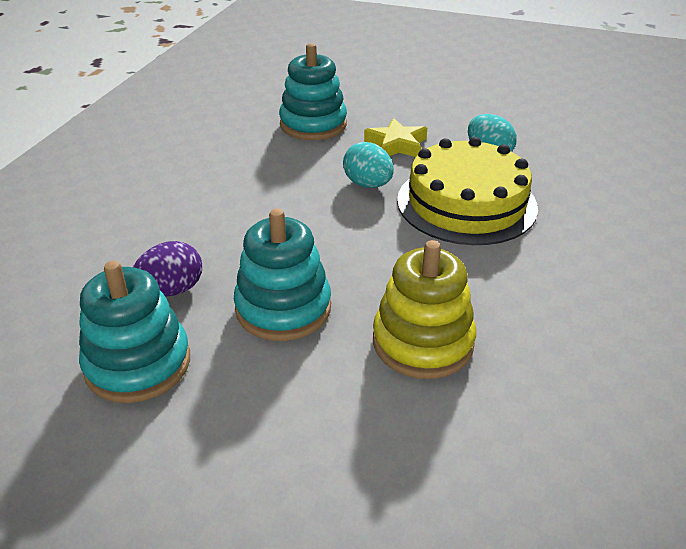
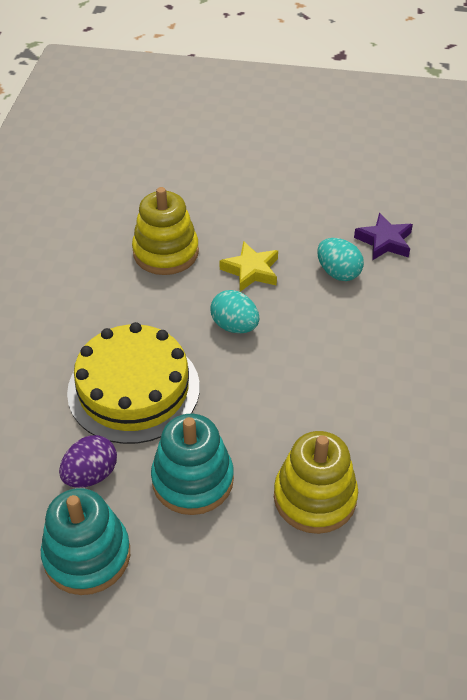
camera: 10 degrees left, 10 degrees up
turquoise stacking toy [279,43,347,140] -> yellow stacking toy [132,187,199,275]
yellow cake [397,137,538,245] -> yellow cake moved to [67,322,200,444]
none -> purple star [354,213,413,260]

